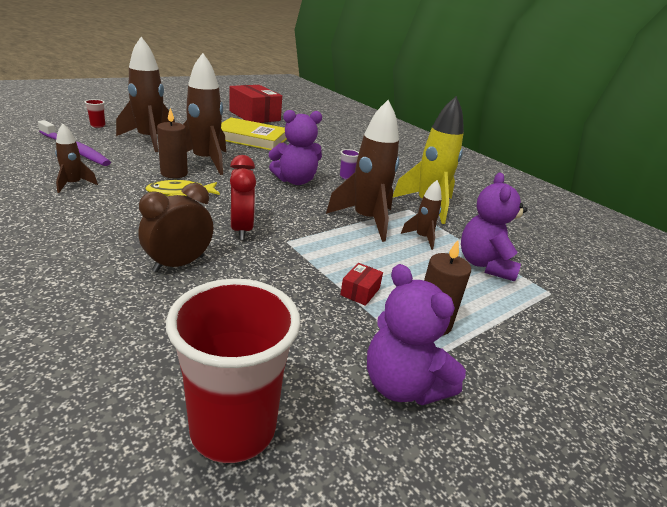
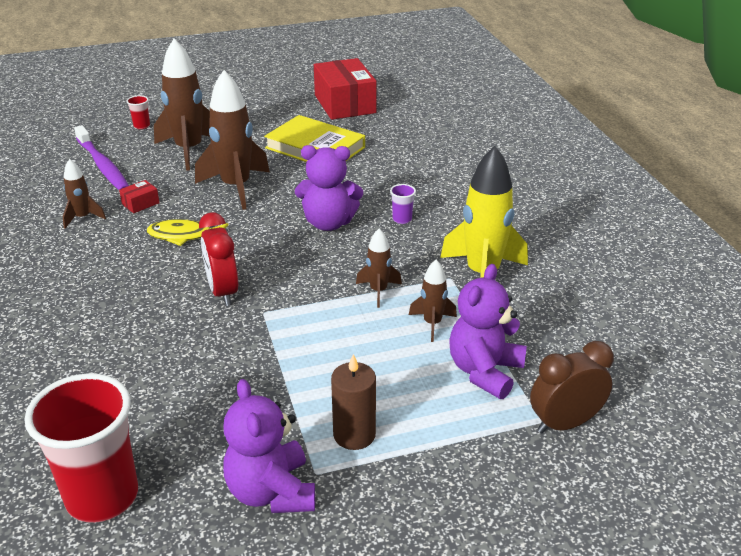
camera: 25 degrees right, 5 degrees up
brown clock [139,183,214,273] -> brown clock moved to [530,341,614,433]
brown candle [157,108,188,178] -> none
red clock [230,155,256,240] -> red clock turned 150 degrees clockwise [199,212,238,306]
brown rocket [326,100,399,242] -> brown rocket [356,228,402,308], size x0.51
red box [340,263,383,306] -> red box moved to [119,180,160,213]

